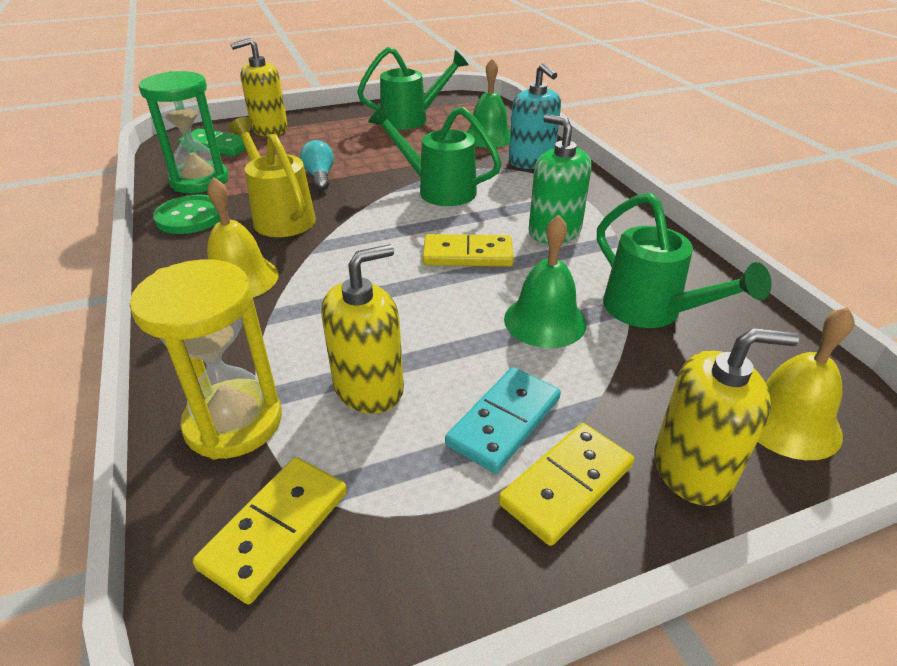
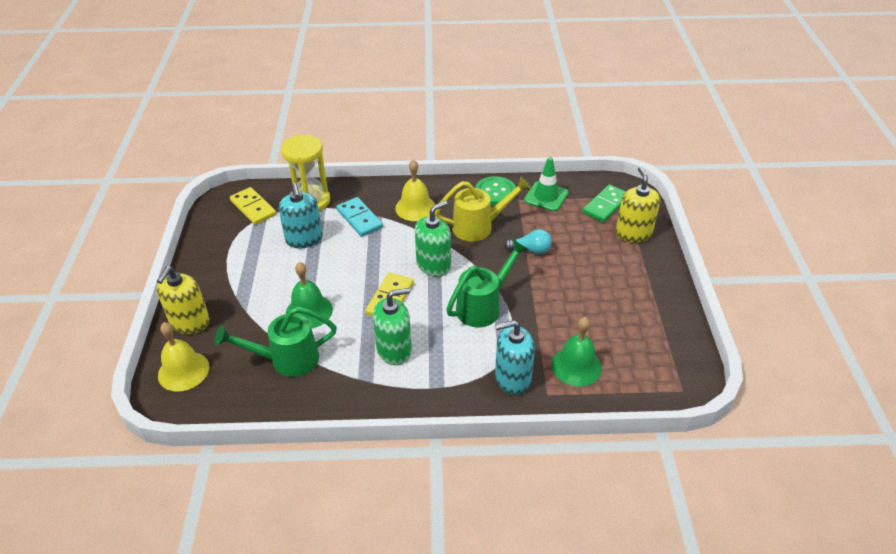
camera: 110 degrees right, 5 degrees up
green hourglass [139,71,229,193] -> green traffic cone [524,157,568,211]
yellow soap dispenser [321,244,404,414] -> turquoise soap dispenser [279,183,323,248]
green watering can [357,47,469,130] -> none
turquoise domino [445,367,561,473] -> turquoise domino moved to [336,197,383,237]
yellow domino [498,423,634,546] -> none
none -> green soap dispenser [415,201,451,277]

